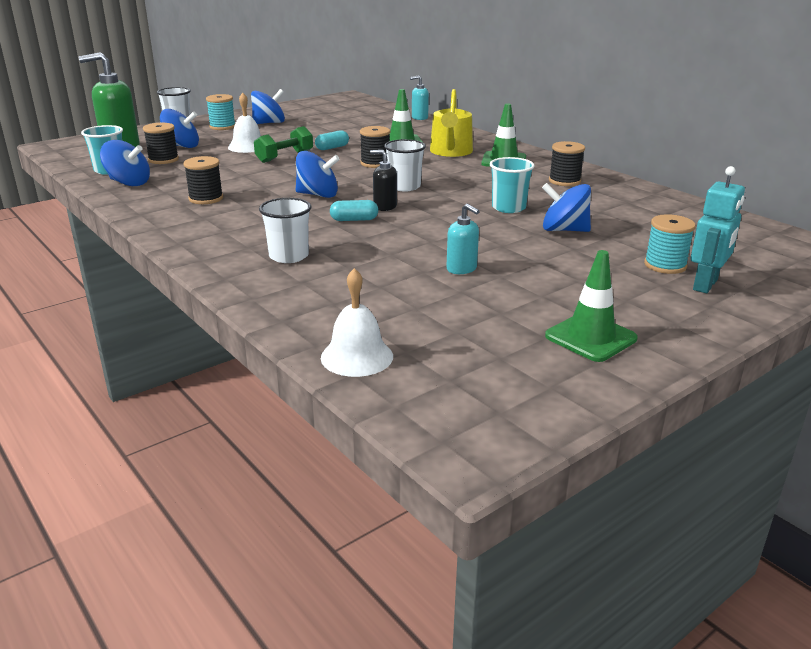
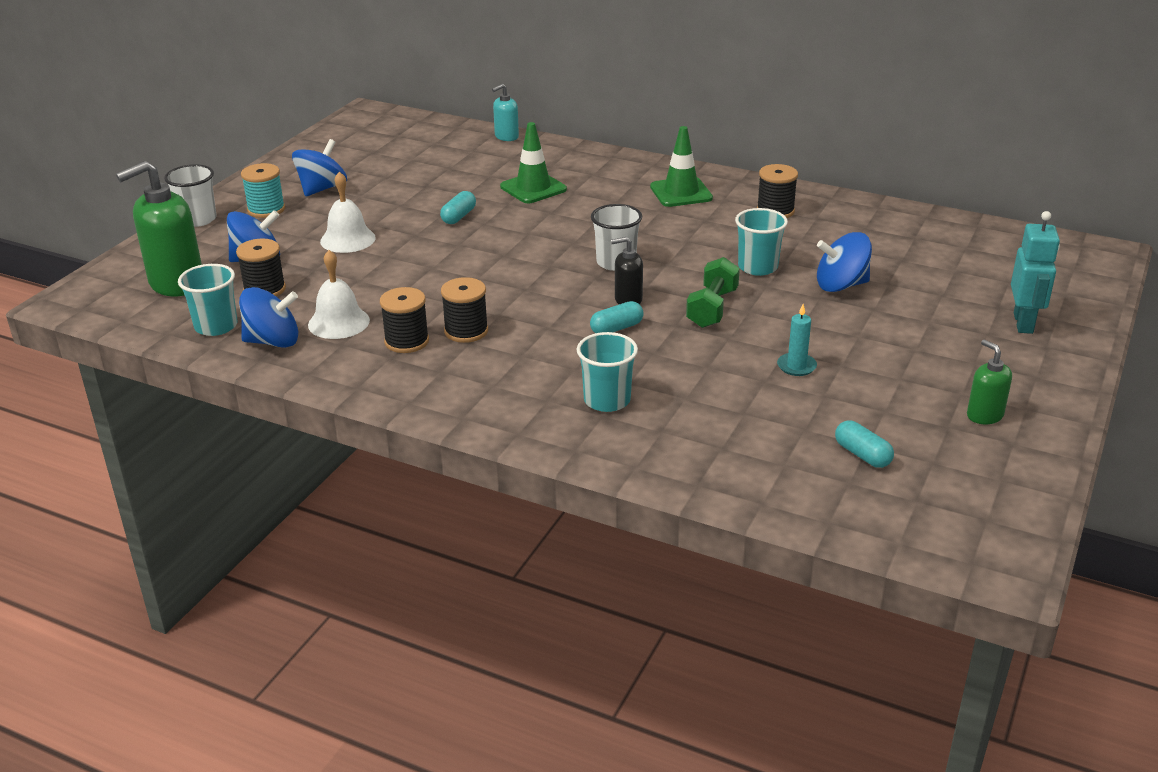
camera: 25 degrees left, 5 degrees up
green dumbbell [254,126,313,163] -> green dumbbell moved to [686,257,740,328]
white cup [259,198,311,263] -> turquoise cup [577,332,638,412]
blue spinning top [296,151,340,198] -> none
white bell [321,268,393,377] -> white bell moved to [308,250,370,339]
black spool [360,126,390,168] -> black spool moved to [441,277,488,343]
yellow watering can [430,89,473,157] -> none
turquoise soap dispenser [446,203,480,274] -> turquoise candle [777,304,817,376]
green traffic cone [545,250,638,362] -> green soap dispenser [967,339,1012,424]
turquoise spool [644,214,696,274] -> none
none -> turquoise capsule [835,421,894,468]

